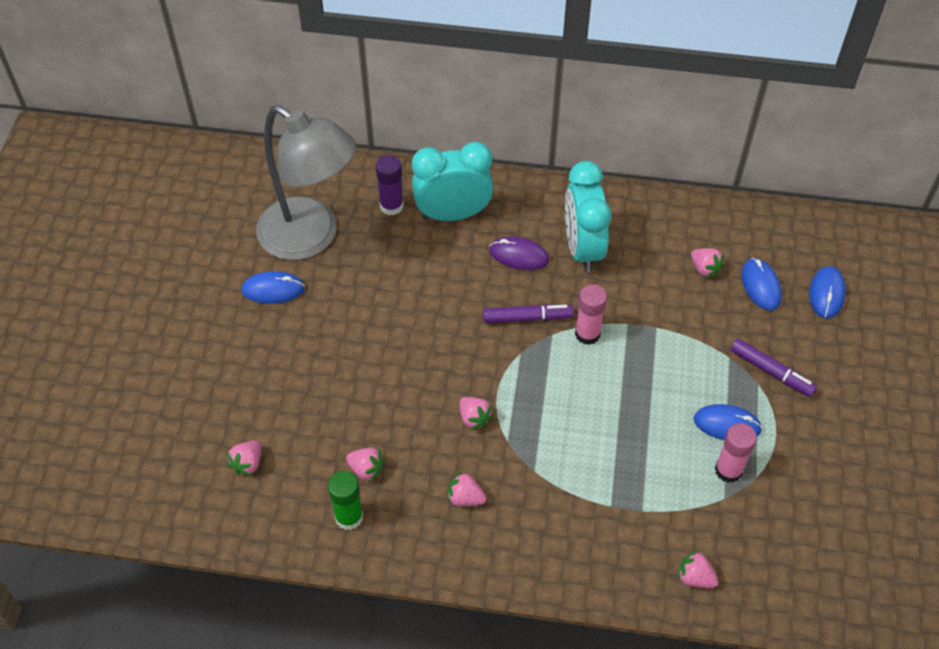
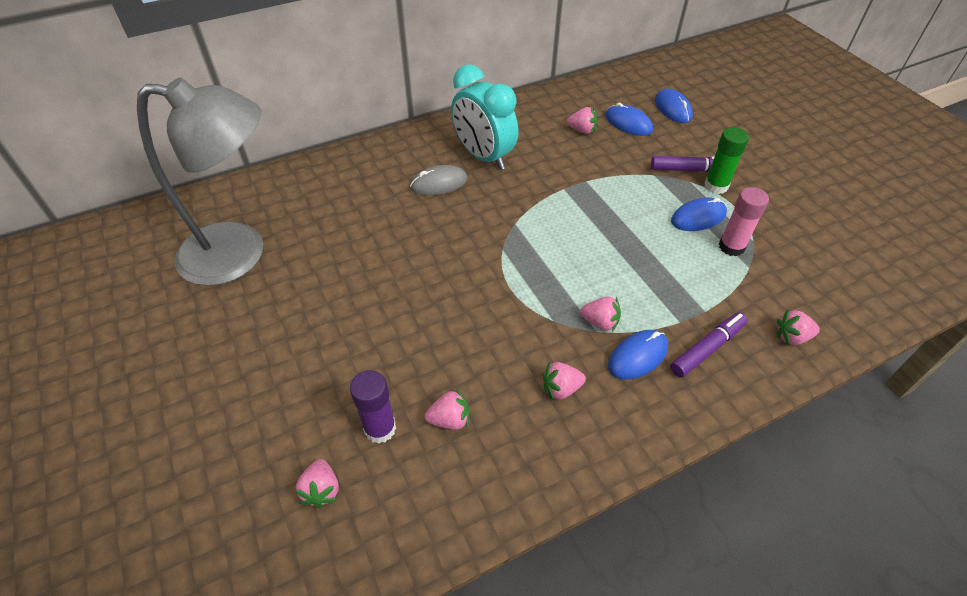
camera: 35 degrees left, 5 degrees down
blue mouse [241,271,305,304] -> blue mouse moved to [608,330,668,379]
green glue stick [328,471,363,530] -> green glue stick moved to [705,127,749,194]
purple glue stick [376,155,404,215] -> purple glue stick moved to [350,370,396,443]
turquoise clock [412,142,493,221] -> none
pink strawberry [459,397,494,431] -> pink strawberry moved to [580,297,621,332]
purple marker [483,304,573,323] -> purple marker moved to [670,312,748,378]
purple mouse [489,236,549,271] -> grey mouse [410,165,468,195]
pink glue stick [575,284,607,345] -> none

